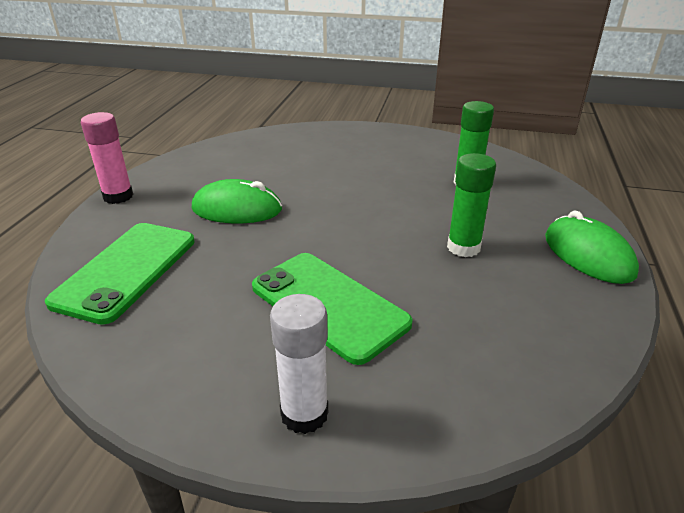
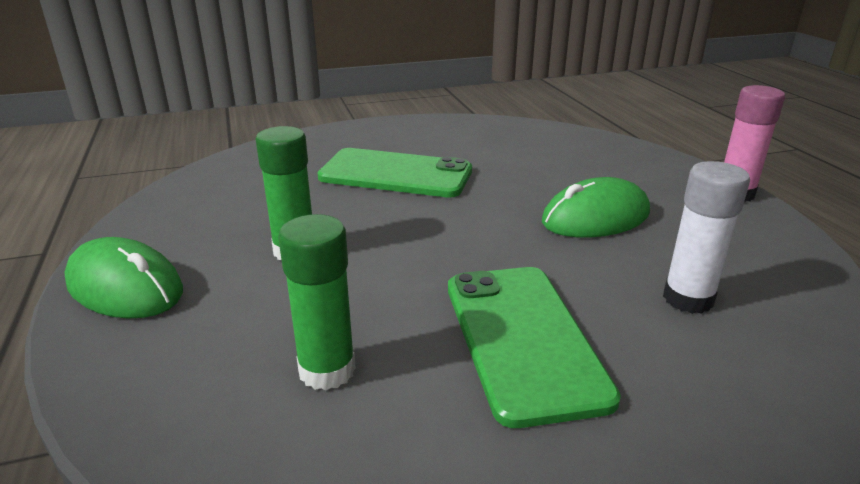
camera: 150 degrees right, 5 degrees down
green phone [45,223,195,325] -> green phone moved to [448,267,621,428]
white glue stick [270,294,328,434] -> white glue stick moved to [663,161,750,314]

